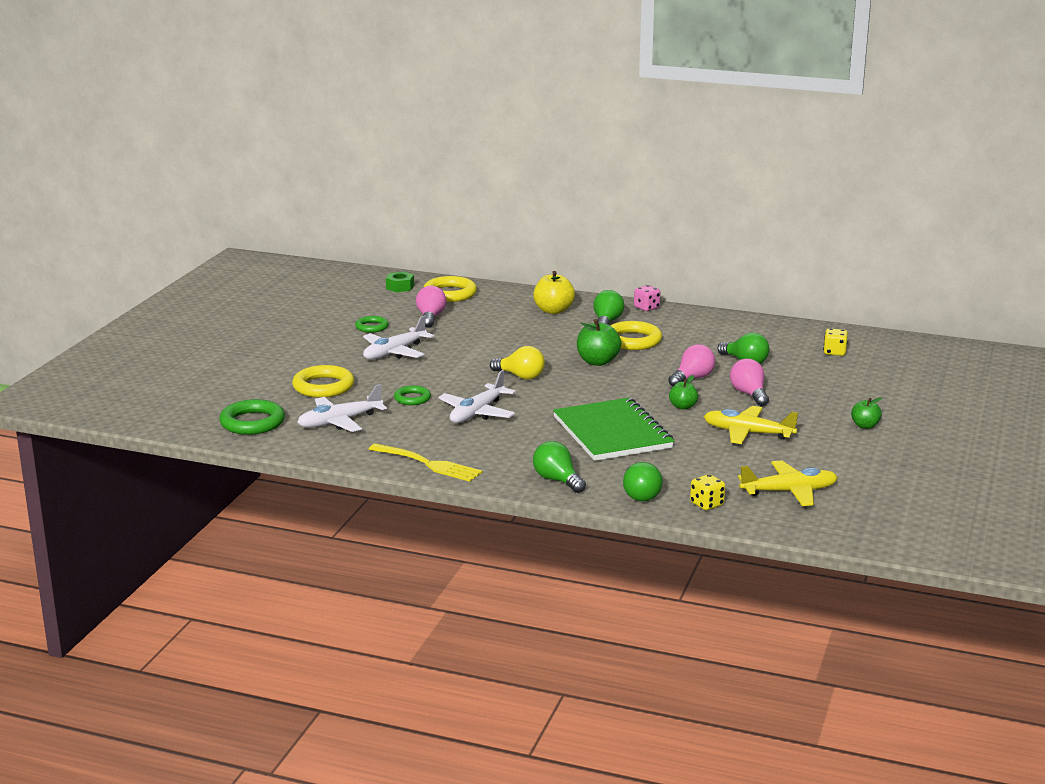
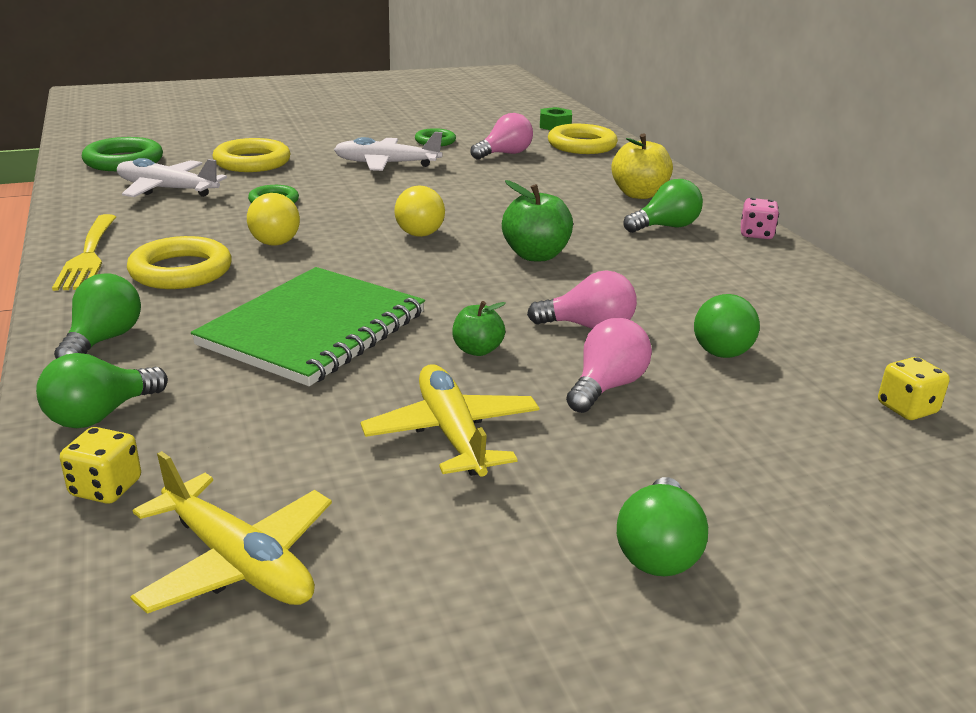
camera: 50 degrees right, 5 degrees up
white plane [438,370,516,423] -> yellow light bulb [247,193,300,246]
yellow ring [610,321,662,350] -> yellow ring moved to [127,236,232,289]
green apple [851,397,882,429] -> green light bulb [617,477,708,576]

